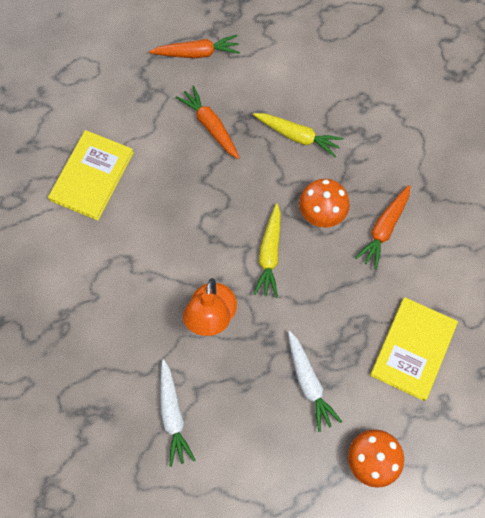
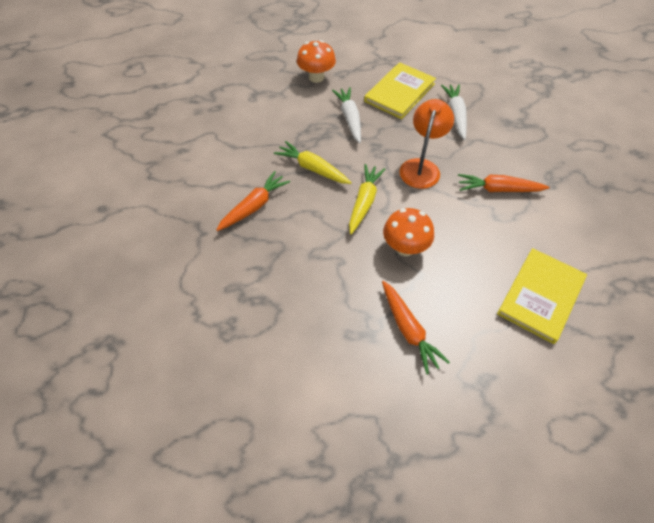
camera: 170 degrees left, 15 degrees down
orange carrot [149,35,240,58] -> orange carrot moved to [458,174,550,192]
yellow carrot [253,113,343,157] -> yellow carrot moved to [274,141,352,184]
orange mushroom [299,179,350,228] -> orange mushroom moved to [383,208,434,256]
yellow book [370,297,458,401] -> yellow book moved to [364,62,436,119]

